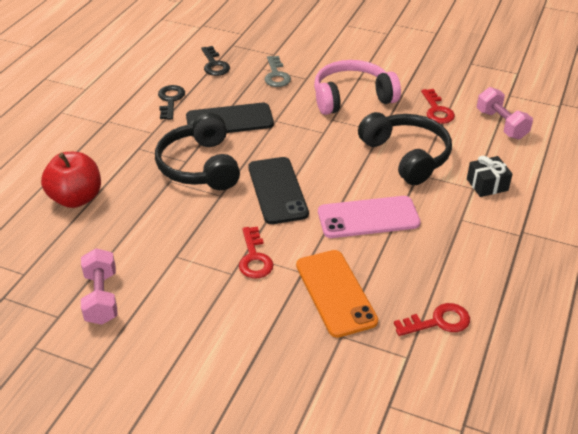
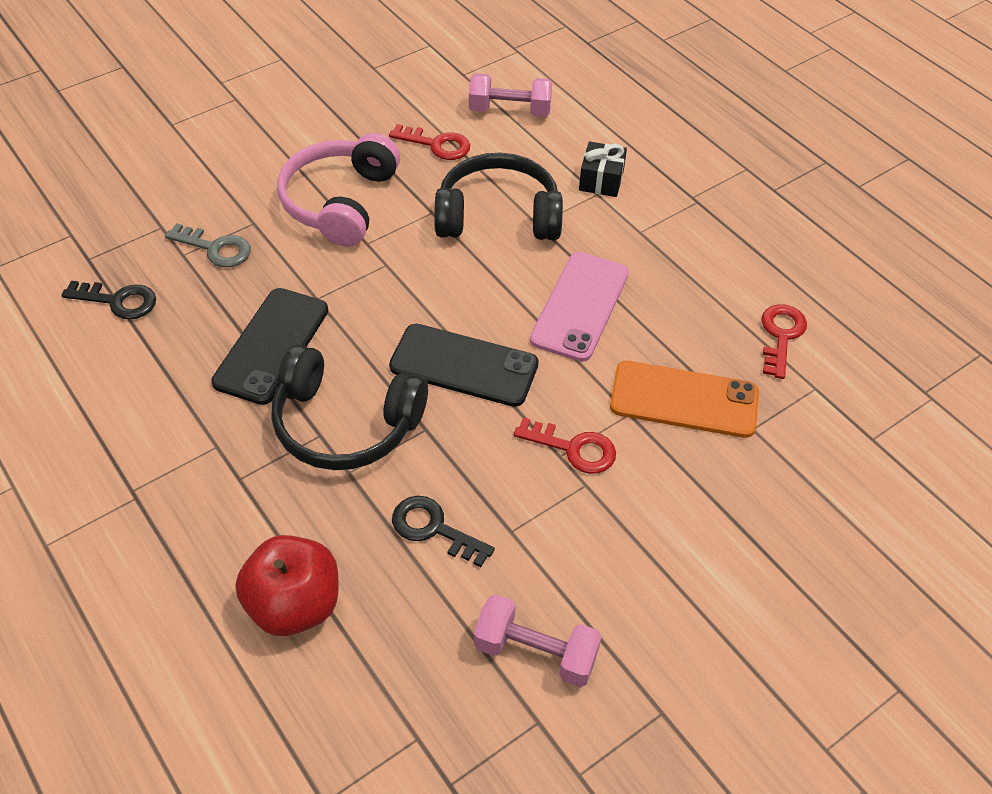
camera: 60 degrees left, 10 degrees up
black key [158,85,185,120] -> black key moved to [392,496,495,567]

